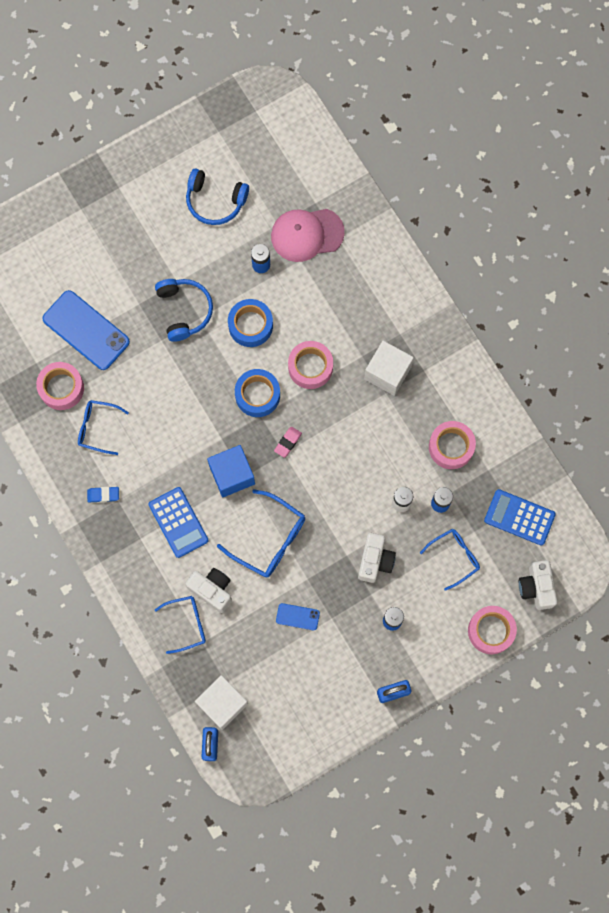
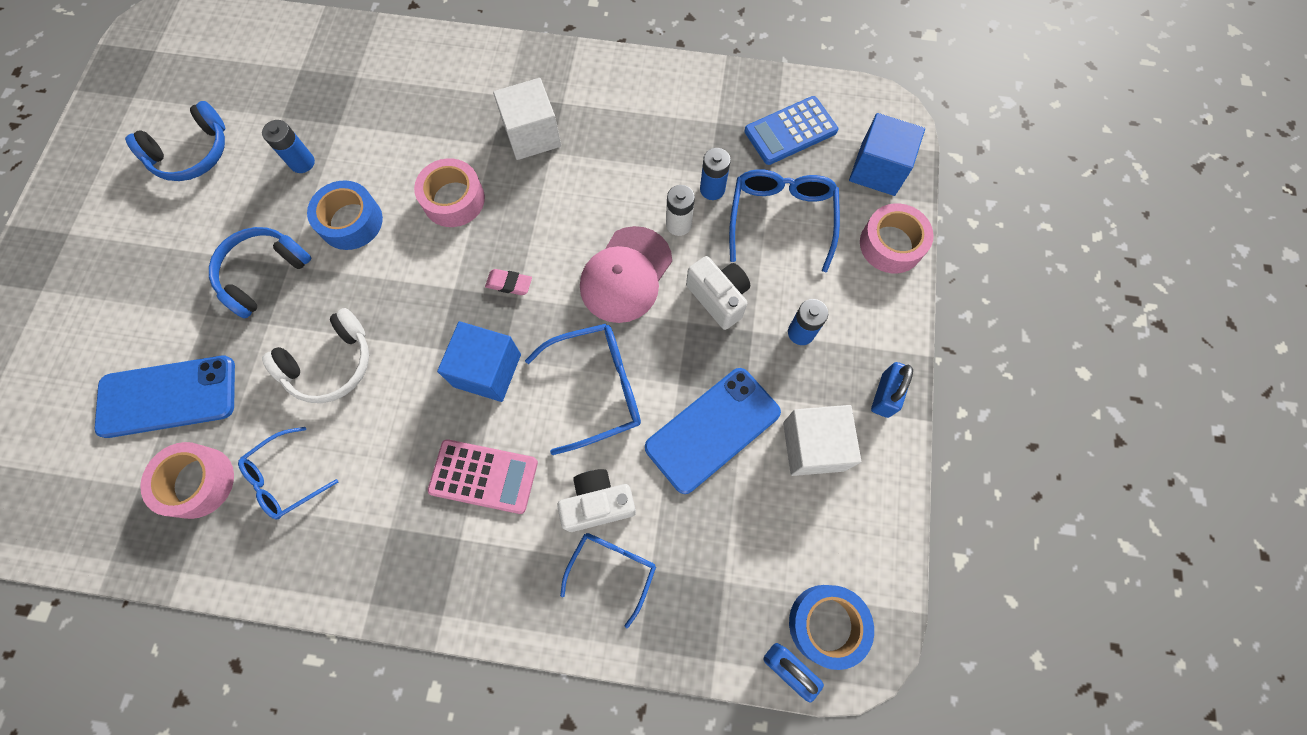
camera: 50 degrees left, 5 degrees down
blue eraser [87,487,119,503] -> none
blue calculator [148,487,209,558] -> pink calculator [428,439,538,514]
blue headphones [155,279,213,342] -> blue headphones turned 75 degrees counterclockwise [209,227,311,319]
white cube [195,675,248,730] -> white cube moved to [783,405,861,476]
blue tape [235,369,280,417] -> blue tape moved to [789,585,874,670]
pink cap [271,209,345,262] -> pink cap moved to [580,226,672,323]
pink eraser [274,427,302,458] -> pink eraser turned 60 degrees counterclockwise [485,269,532,295]
blue phone [276,603,320,630] -> blue phone [645,368,781,494], size x2.13
blue glasses [420,529,480,591] -> blue glasses [729,169,840,272], size x1.51
pink tape [429,421,476,469] -> none
white camera [519,560,557,610] -> blue cube [849,113,925,196]
none -> white headphones [262,308,369,403]

